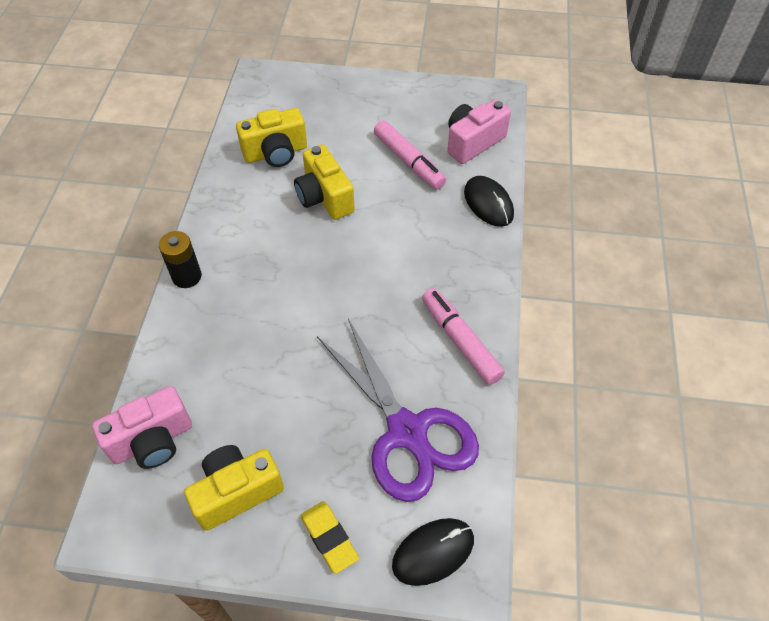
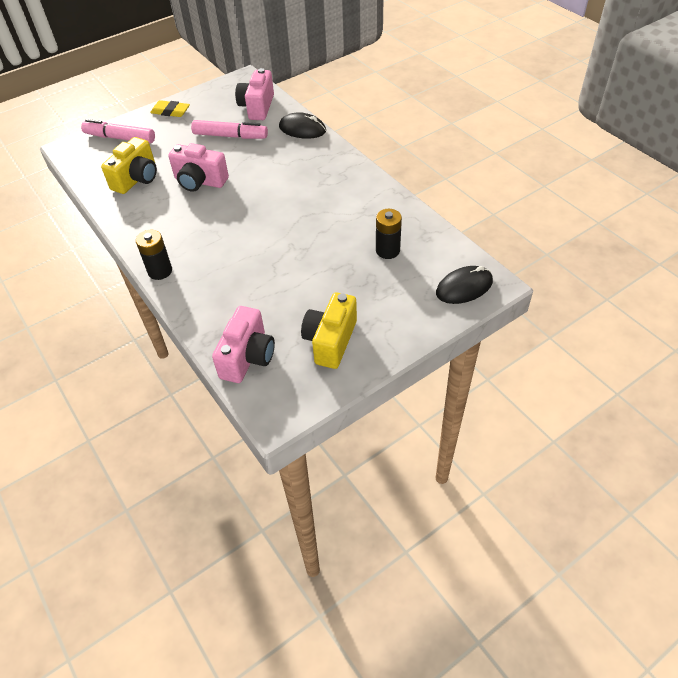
camera: 40 degrees left, 5 degrees down
yellow camera [294,145,355,220] -> pink camera [168,143,229,192]
yellow eraser [300,501,359,574] -> yellow eraser moved to [150,100,190,117]
purple scissors [317,319,479,502] -> black battery [376,209,402,259]
black mouse [392,518,474,586] -> black mouse turned 45 degrees clockwise [436,266,493,304]
pink marker [422,288,505,385] -> pink marker moved to [81,119,155,143]

